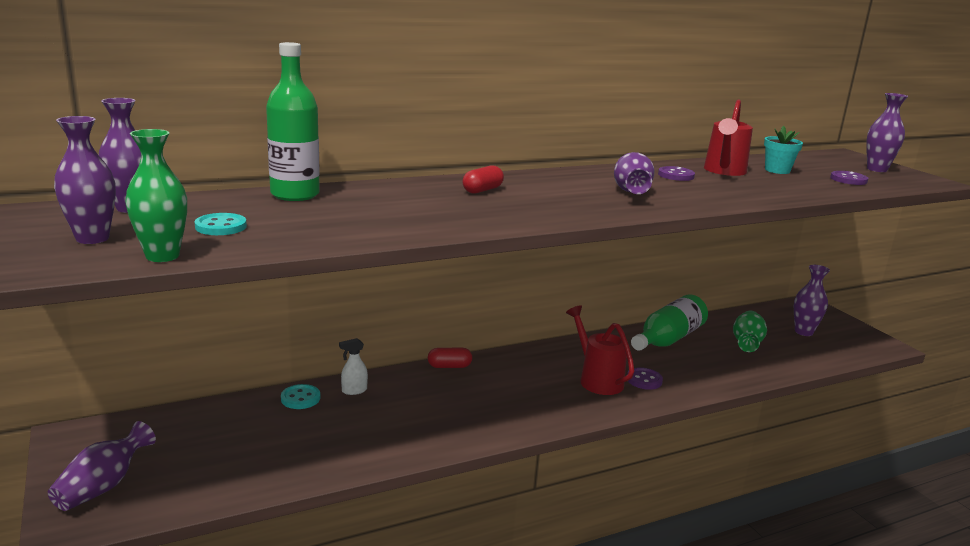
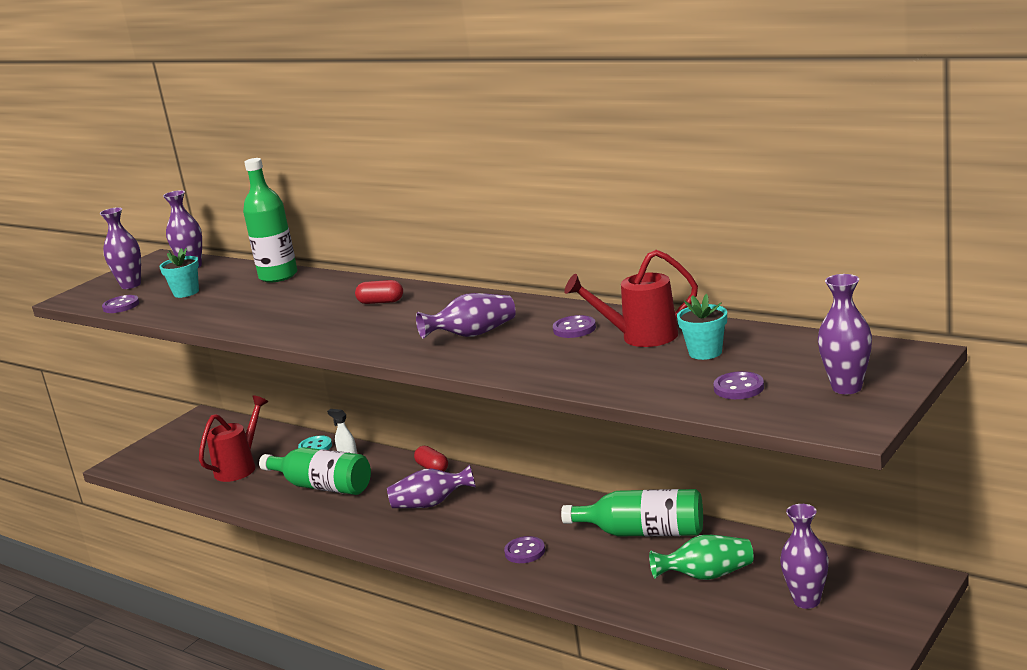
camera: 65 degrees right, 0 degrees up
purple vase [48,421,156,511] -> purple vase moved to [387,465,476,508]
green vase [125,129,187,262] -> purple button [102,295,139,313]
turquoise button [195,213,247,235] -> turquoise flower pot [159,248,199,298]
red watering can [566,306,635,395] -> red watering can moved to [199,396,268,482]
none -> green bottle [259,447,371,495]

